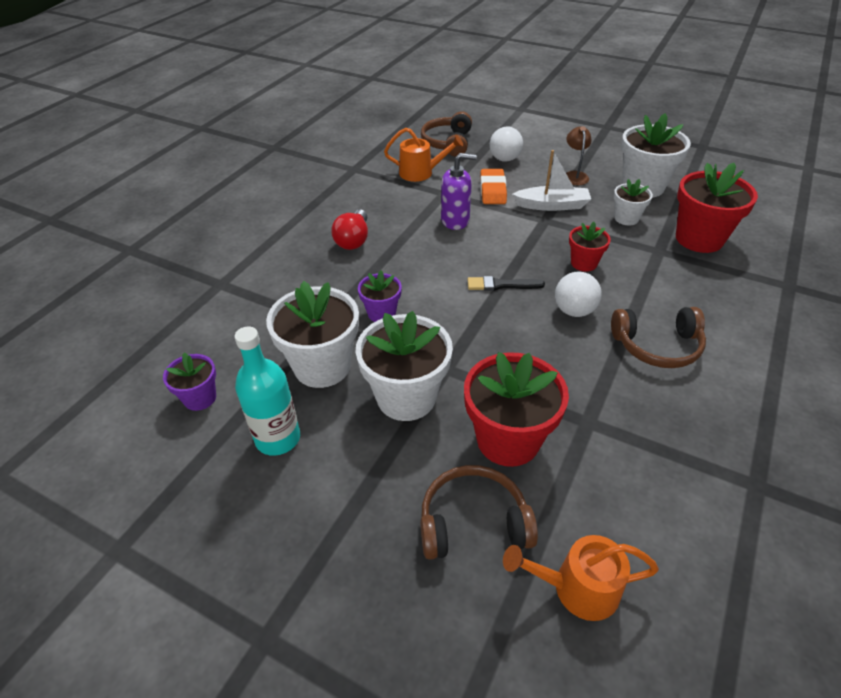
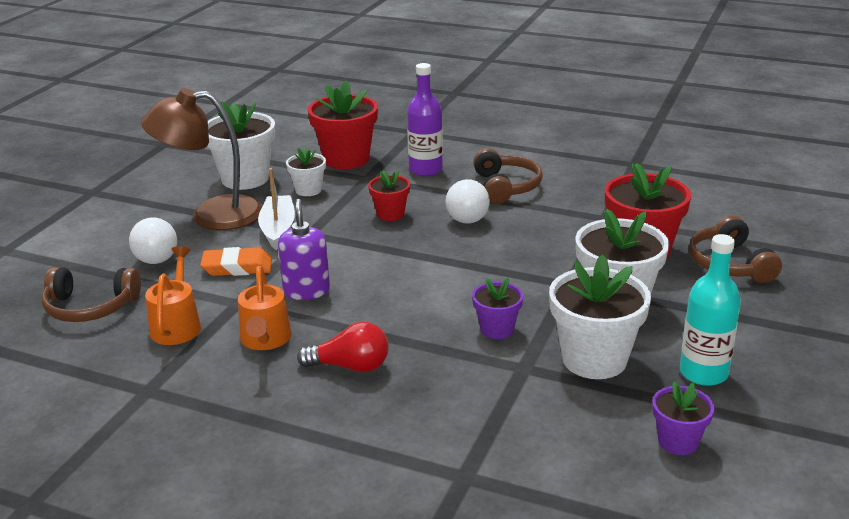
camera: 95 degrees left, 15 degrees down
black brush [468,276,545,291] -> none
orange watering can [503,535,659,621] -> orange watering can moved to [238,266,292,350]
brown lamp [566,126,592,185] -> brown lamp [141,88,262,230], size x2.16
none -> purple bottle [407,63,443,176]

